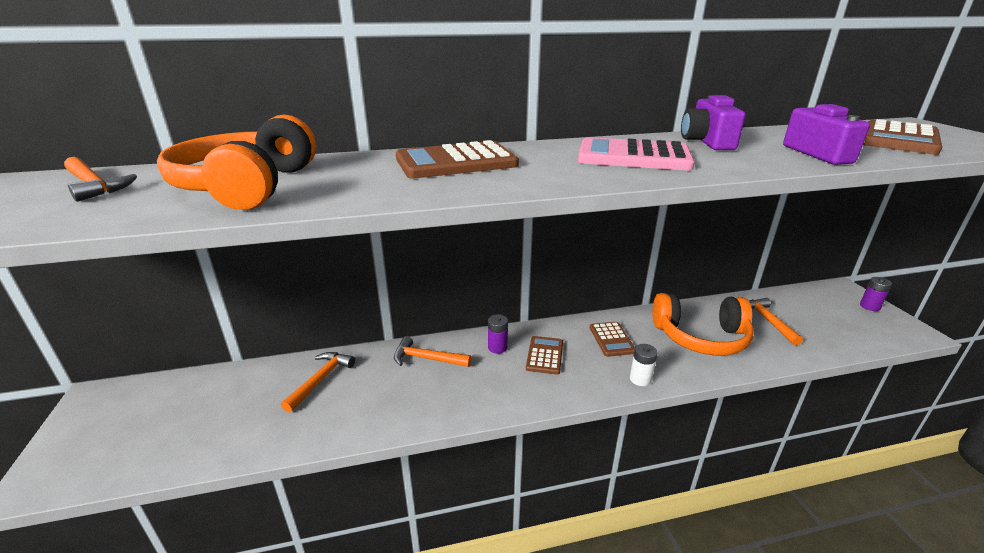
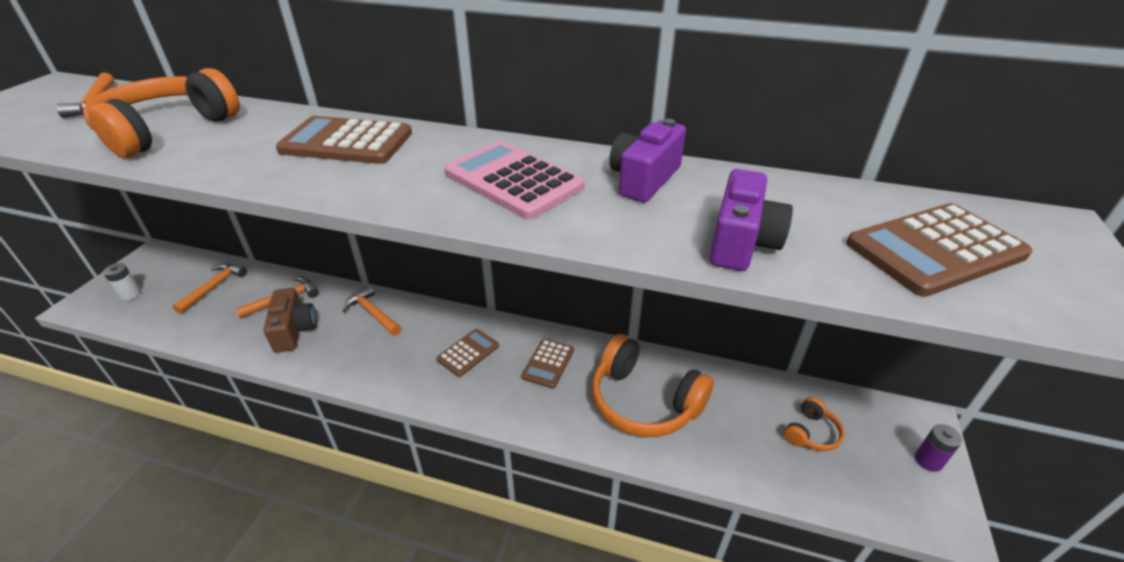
camera: 30 degrees right, 10 degrees up
purple battery [488,314,508,354] -> none
white battery [630,344,658,386] -> white battery moved to [103,263,141,300]
orange hammer [749,298,803,345] -> orange hammer moved to [172,263,247,314]
none -> brown camera [263,288,317,353]
none -> orange headphones [784,397,845,451]

